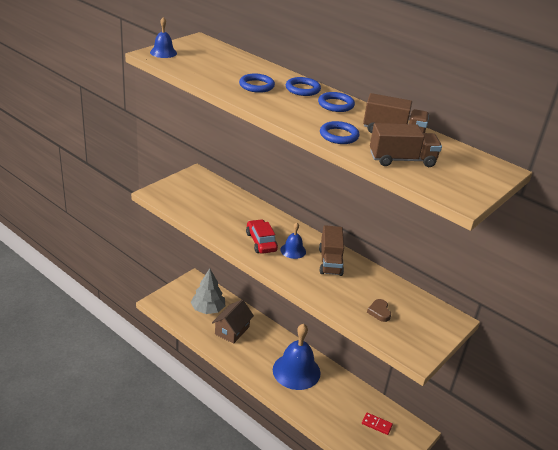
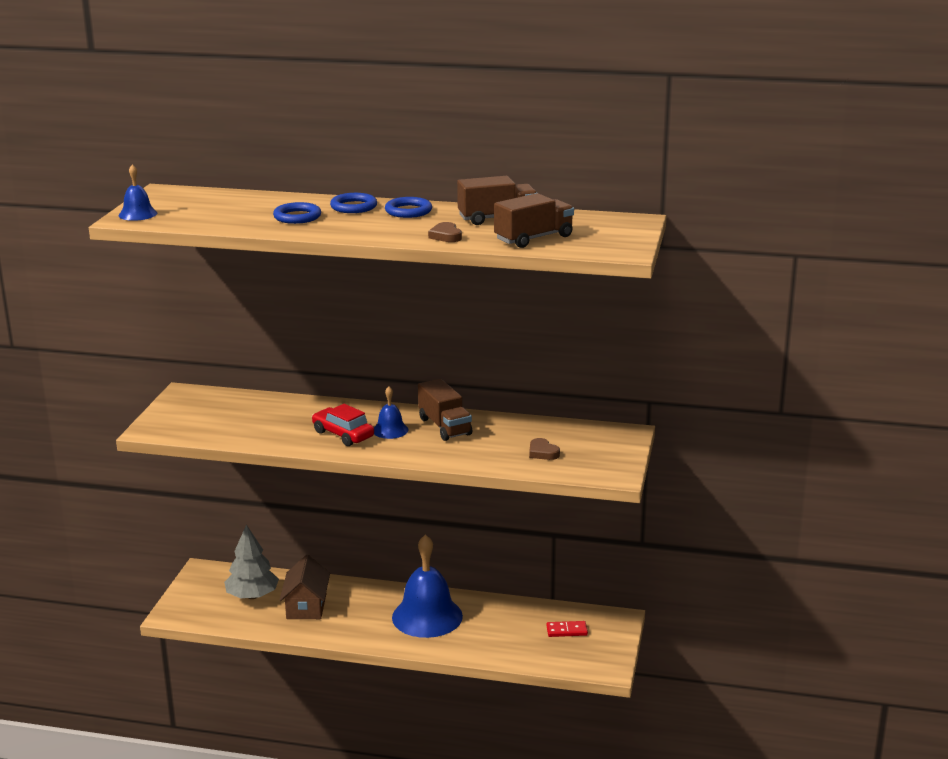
camera: 25 degrees left, 10 degrees down
blue ring [320,121,360,144] -> brown heart [428,222,462,242]

